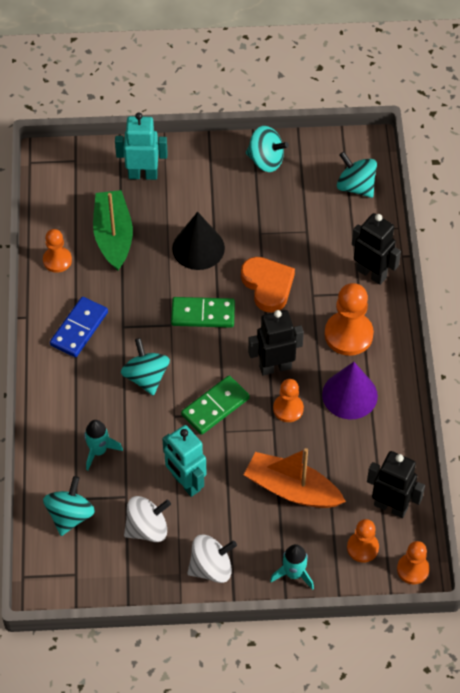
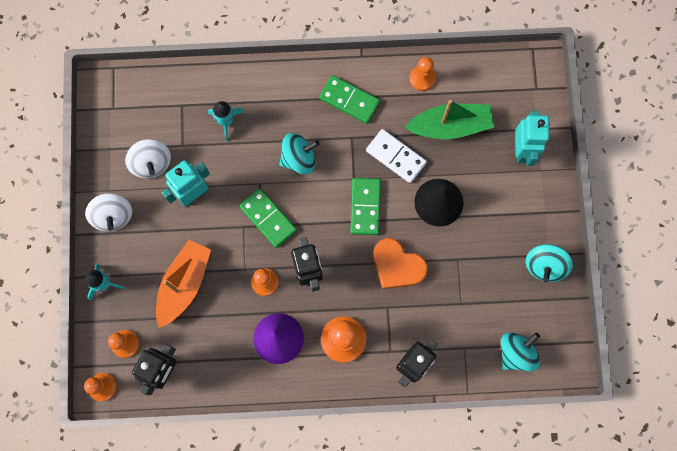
camera: 90 degrees right, 20 degrees up
turquoise spinning top [43,476,95,536] -> none
blue domino [50,297,108,357] -> green domino [319,75,380,124]
orange heart [241,257,295,313] -> orange heart turned 60 degrees clockwise [373,238,428,289]
none -> white domino [366,129,427,183]

